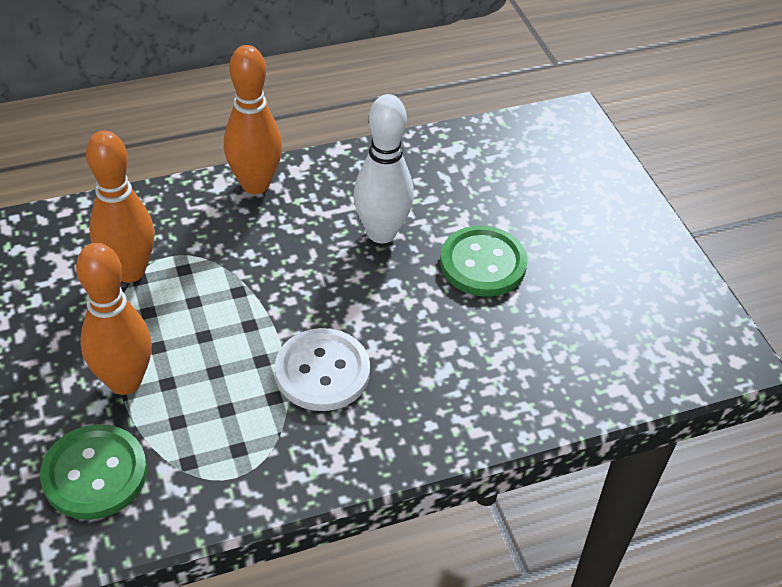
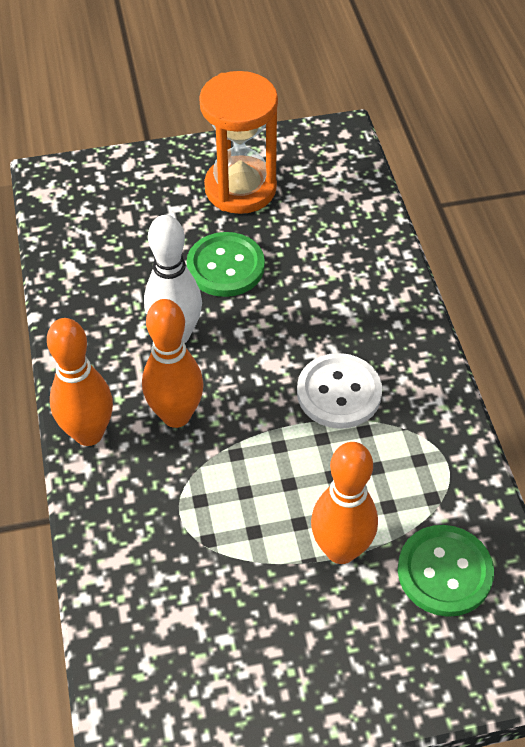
camera: 80 degrees left, 5 degrees up
orange bowling pin [86,131,155,283] -> orange bowling pin moved to [142,299,204,428]
none -> orange hourglass [199,71,278,214]

